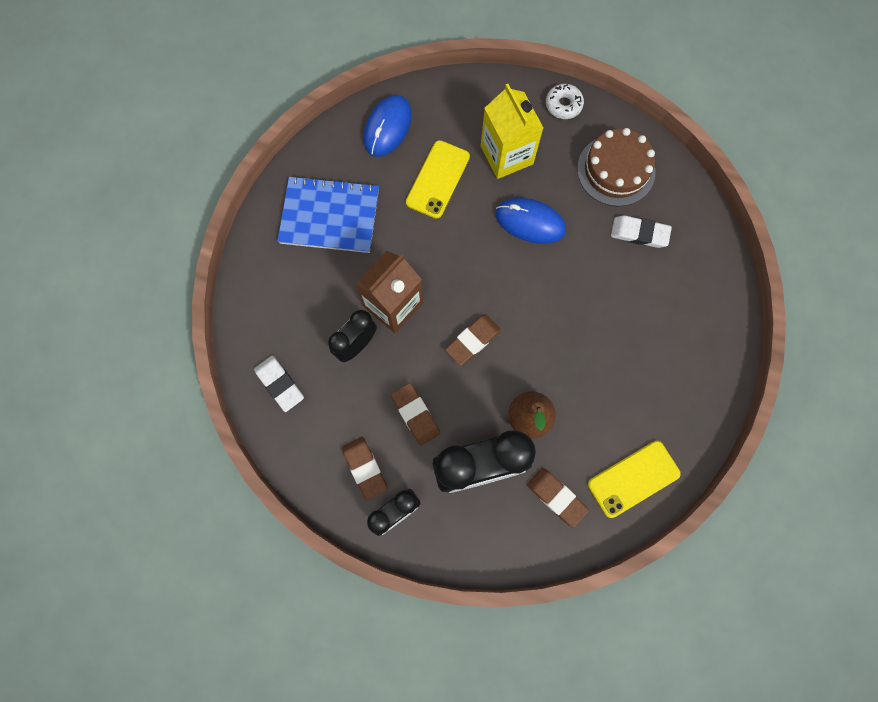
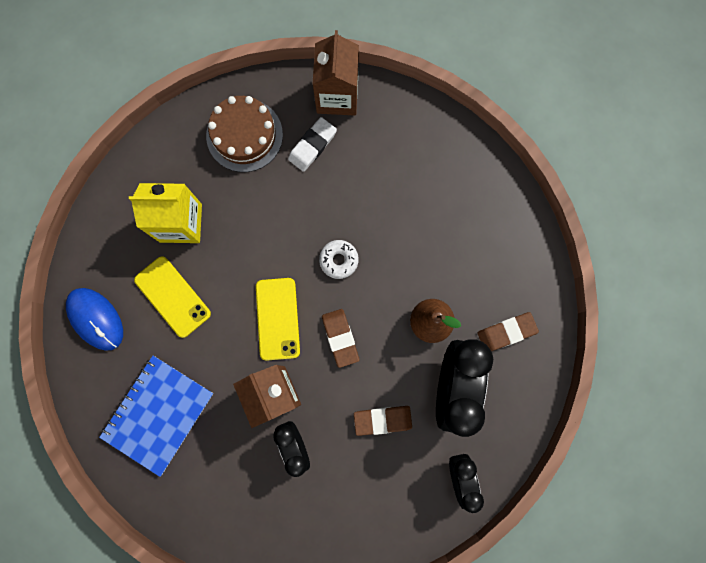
camera: 65 degrees left, 5 degrees up
white eraser [254,355,304,412] -> none
brown eraser [342,437,388,500] -> none
blue mouse [495,198,566,244] -> none
white donut [546,84,584,119] -> white donut moved to [319,240,359,279]
yellow phone [588,441,681,518] -> yellow phone moved to [256,278,300,361]
none -> brown carton [313,30,359,116]

